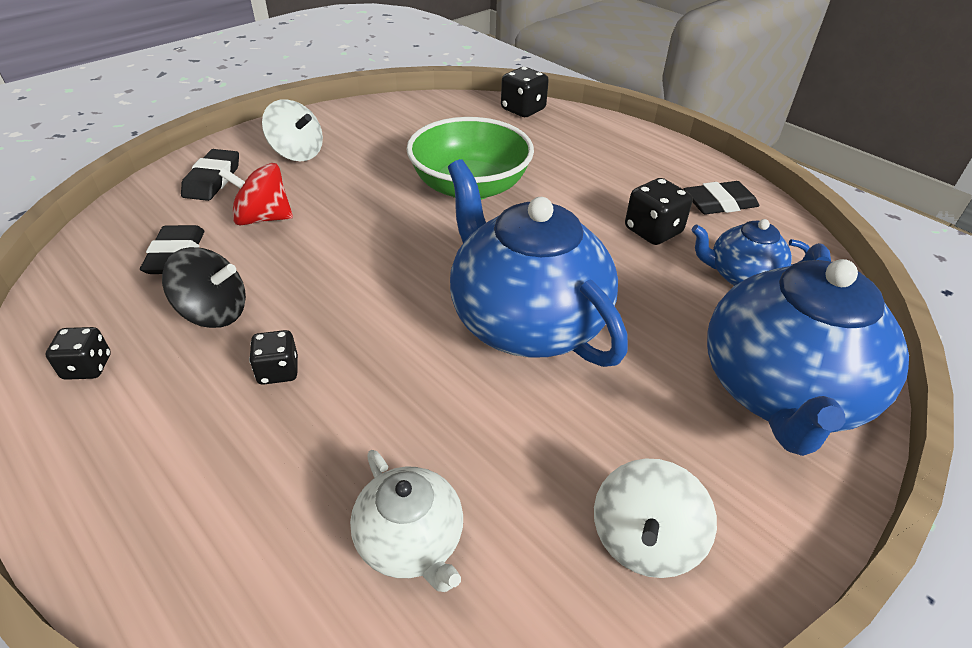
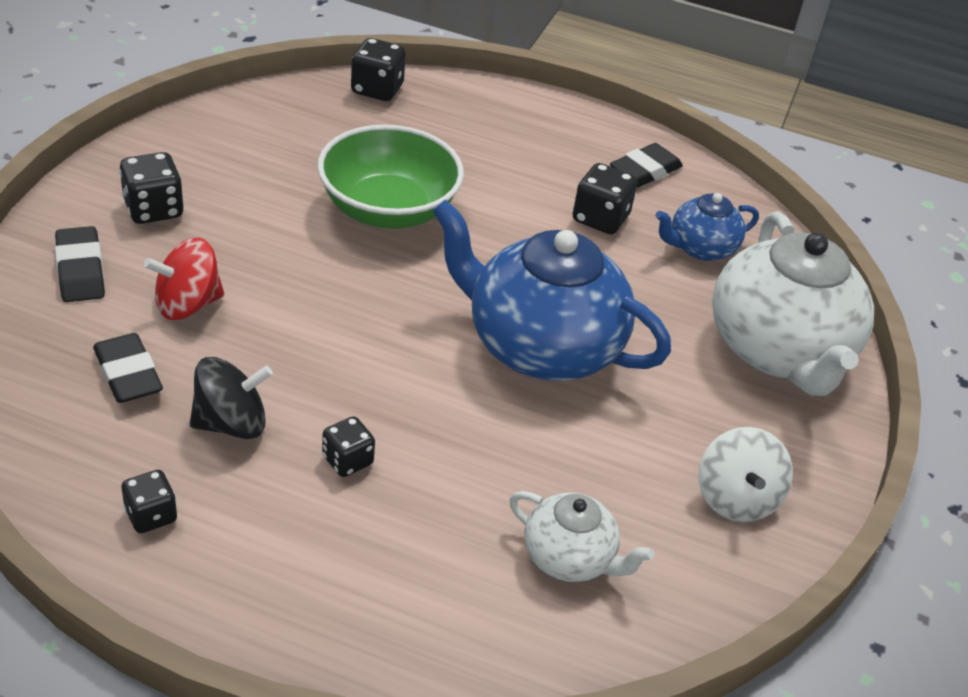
camera: 30 degrees left, 0 degrees up
white spinning top [262,99,323,161] -> black dice [119,152,184,224]
blue teapot [707,243,909,456] -> white teapot [712,211,874,396]

